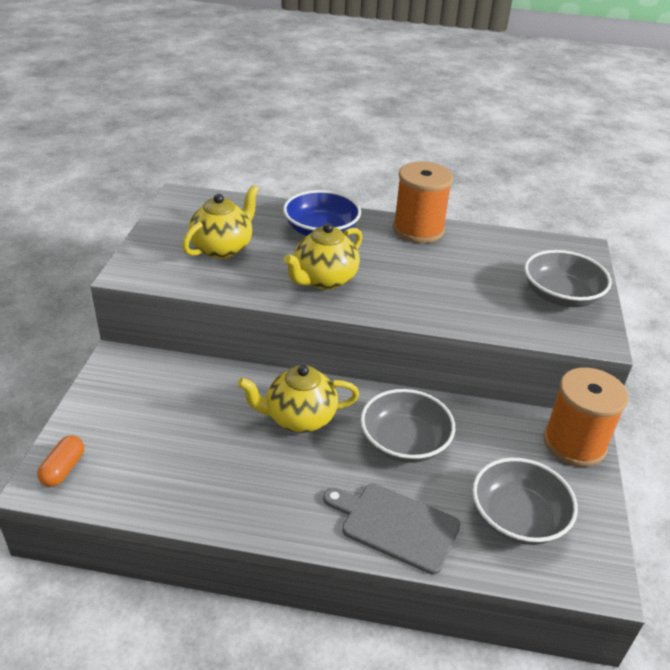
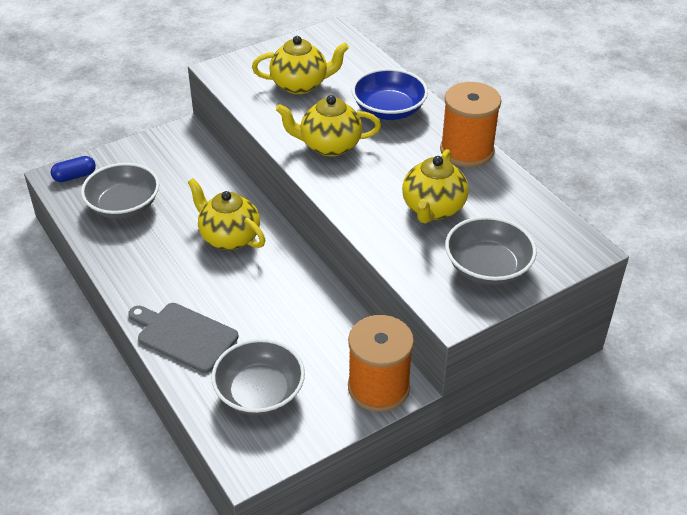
camera: 50 degrees right, 5 degrees up
orange capsule [37,436,84,487] -> blue capsule [51,156,96,182]
grey cutting board [323,484,460,575] -> grey cutting board turned 45 degrees counterclockwise [128,303,238,373]
grey bowl [361,389,455,463] -> grey bowl moved to [81,163,159,219]
none -> yellow teapot [402,149,469,224]

